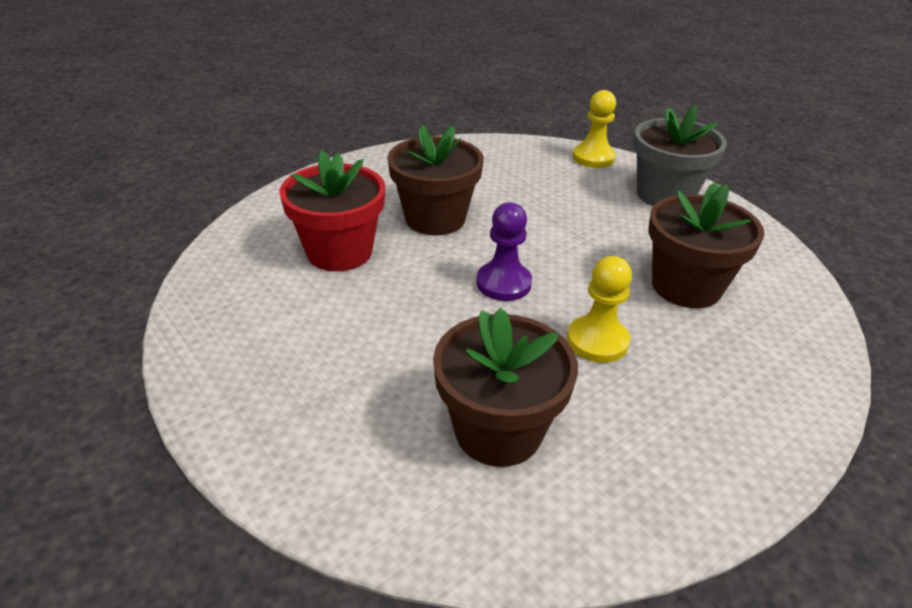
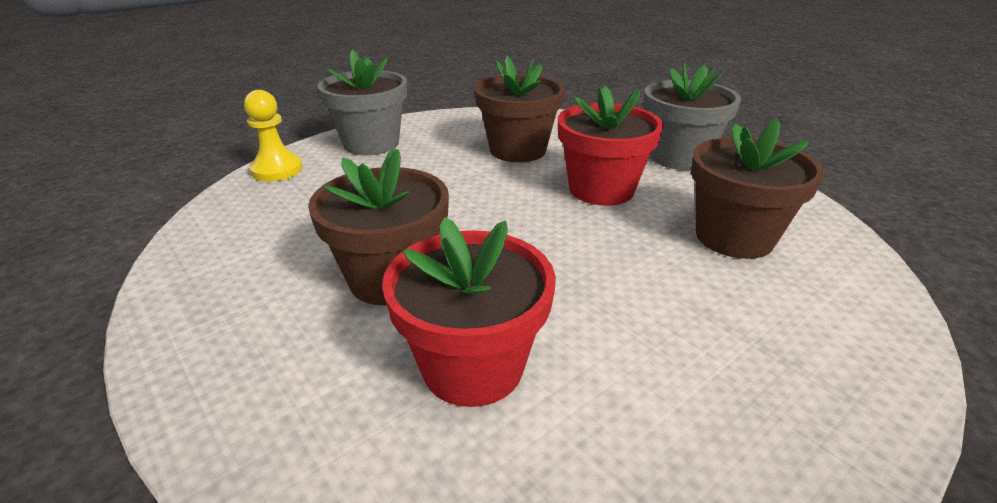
camera: 90 degrees left, 5 degrees down
purple pawn [476,202,532,301] -> none
yellow pawn [567,256,632,363] -> red flower pot [558,86,664,206]
none -> grey flower pot [643,61,741,170]

